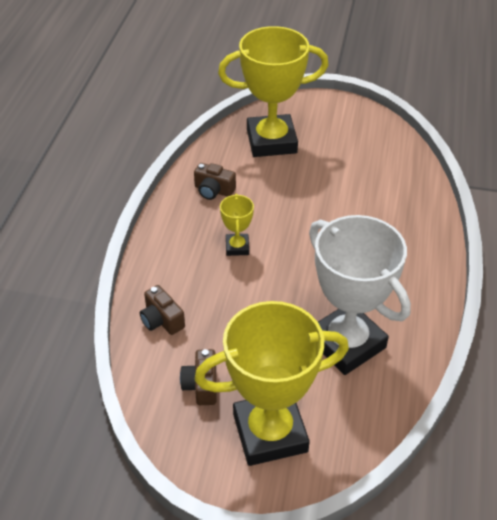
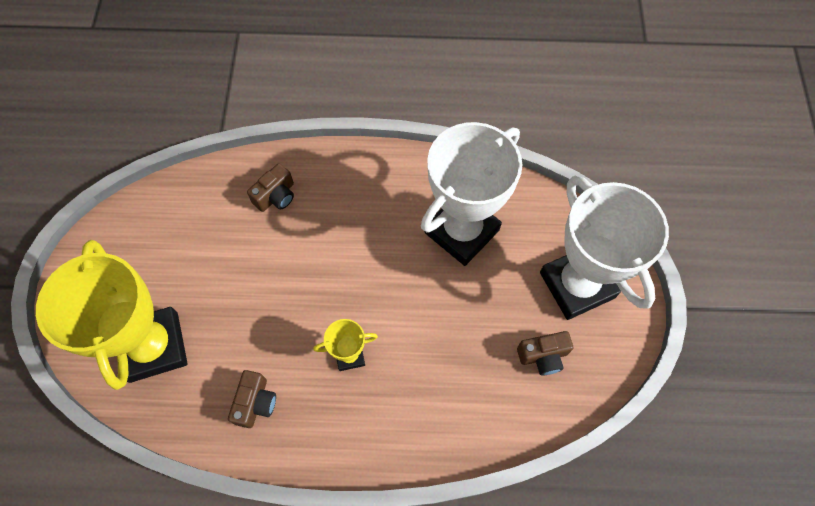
camera: 100 degrees left, 20 degrees up
brown camera [140,285,185,335] -> brown camera moved to [247,163,294,212]
yellow trophy [195,301,349,466] -> white trophy [540,176,669,320]

